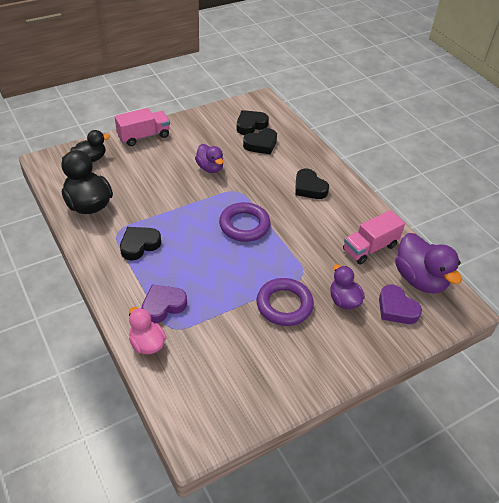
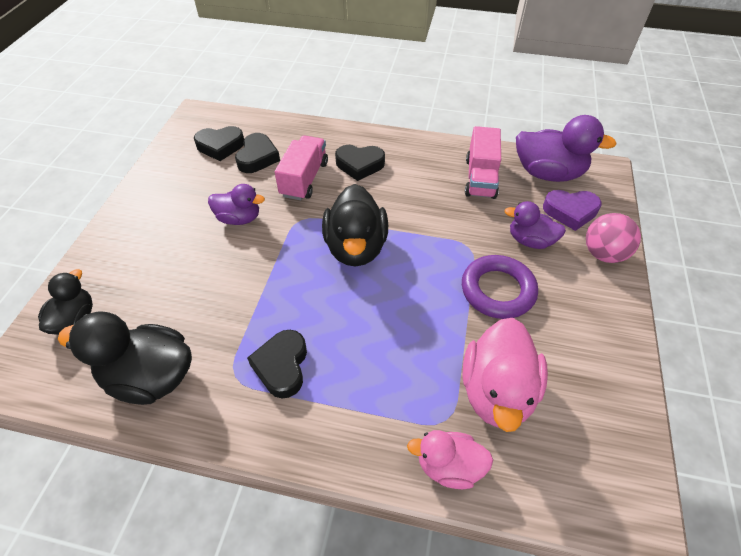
camera: 45 degrees left, 5 degrees up
pink truck [115,108,170,146] -> pink truck moved to [275,135,328,200]
purple heart [142,285,187,323] -> none
purple ring [219,202,270,242] -> black duck [322,184,388,266]
black heart [237,110,269,135] -> black heart turned 105 degrees counterclockwise [194,126,244,161]
none -> pink duck [462,318,548,432]
none -> pink ball [586,213,641,263]

